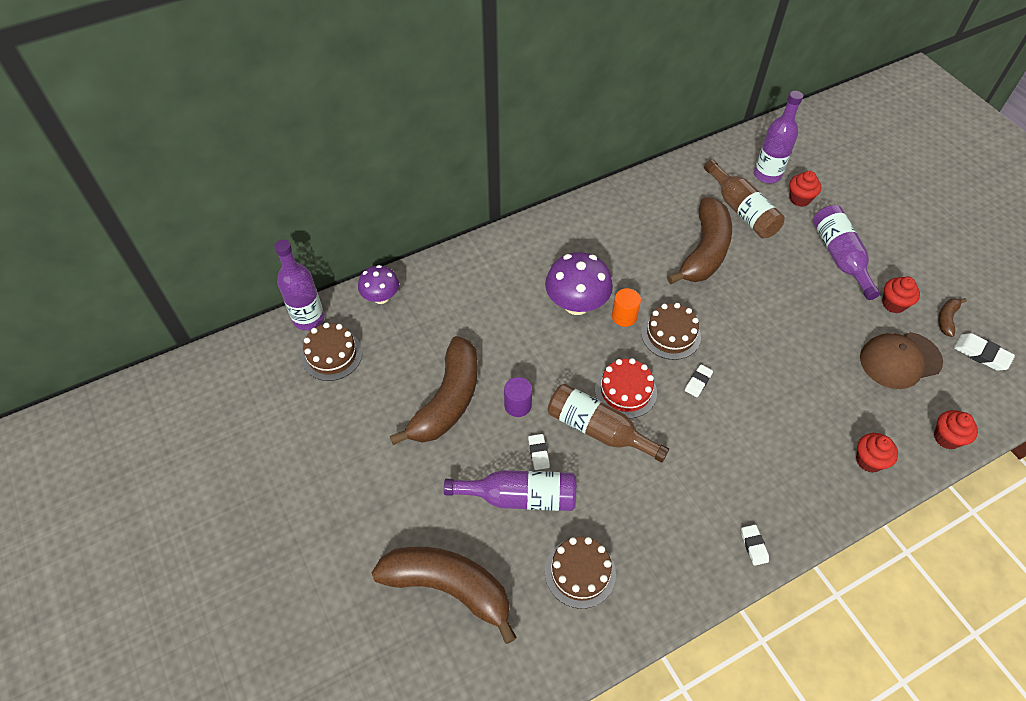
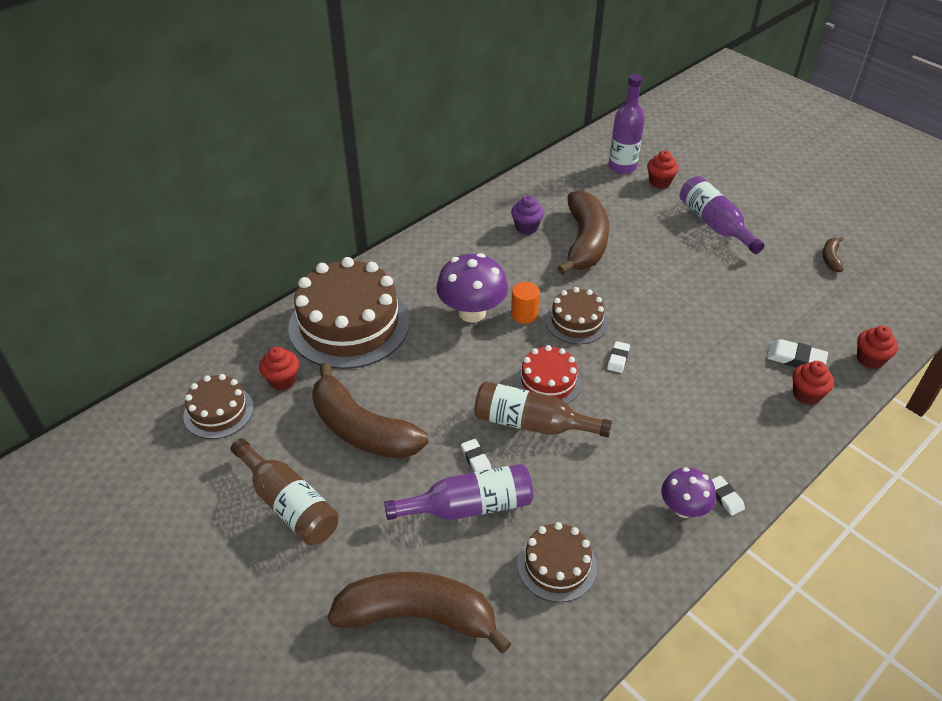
camera: 15 degrees left, 10 degrees down
purple bottle [274,239,325,331] -> none
purple mushroom [358,265,399,304] -> purple mushroom moved to [661,467,716,518]
brown banana [390,336,478,445] -> brown banana turned 120 degrees clockwise [312,362,429,459]
purple cylinder [504,377,532,417] -> none
brown bottle [704,159,785,238] -> brown bottle moved to [231,438,339,545]
brown cap [860,332,943,389] -> none
red cupcake [882,276,920,313] -> red cupcake moved to [259,347,299,390]
white eraser [954,333,1015,371] -> white eraser moved to [767,339,828,368]
none -> brown cake [288,257,410,369]
none -> purple cupcake [511,195,544,235]

